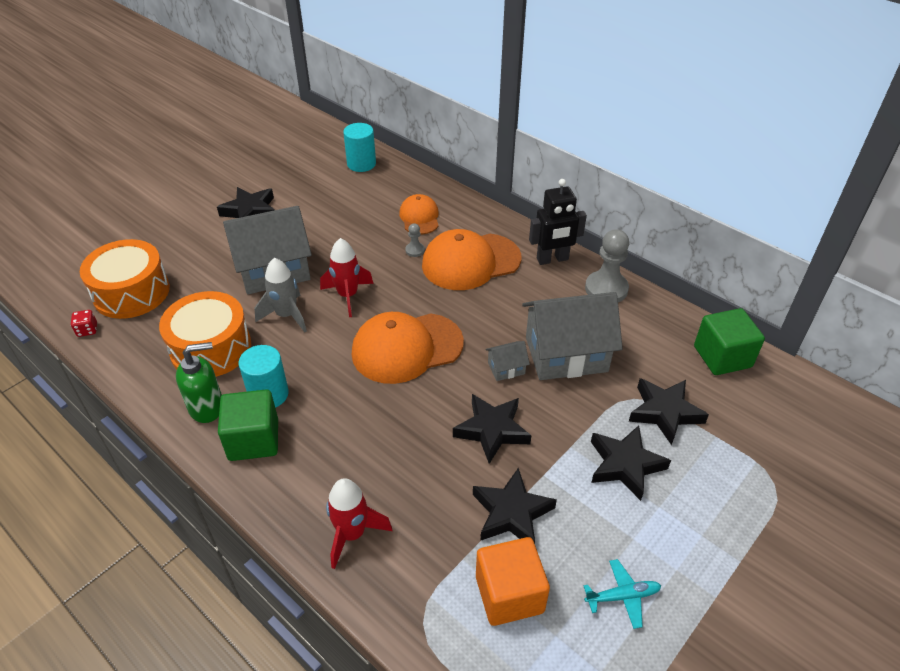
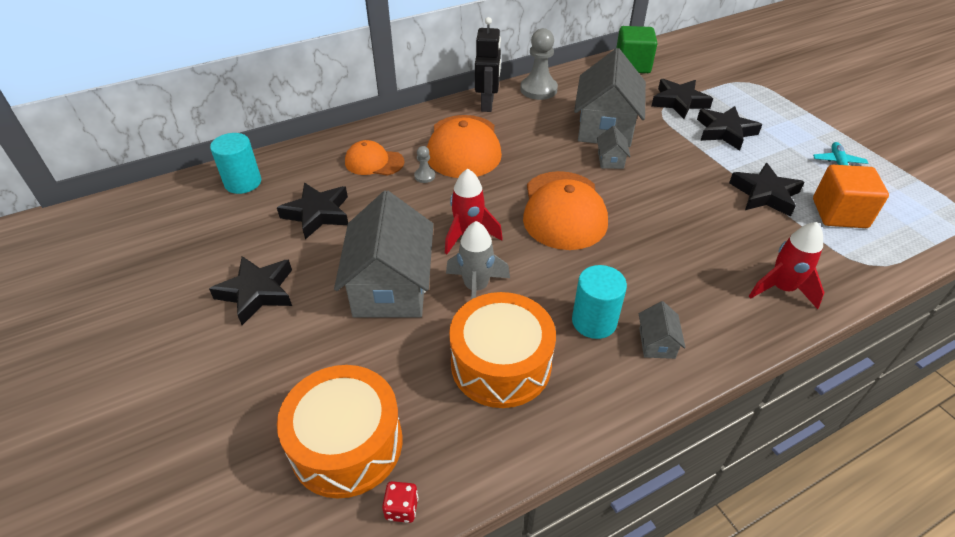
camera: 70 degrees left, 0 degrees up
green soap dispenser [176,342,222,423] -> none
green cube [218,389,278,461] -> grey house [639,301,686,359]
black star [453,394,532,464] -> black star moved to [277,183,348,239]

